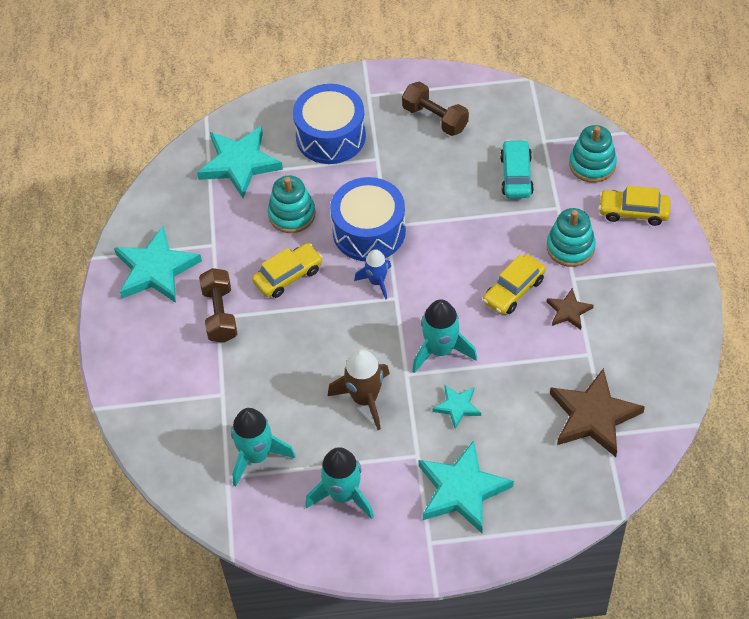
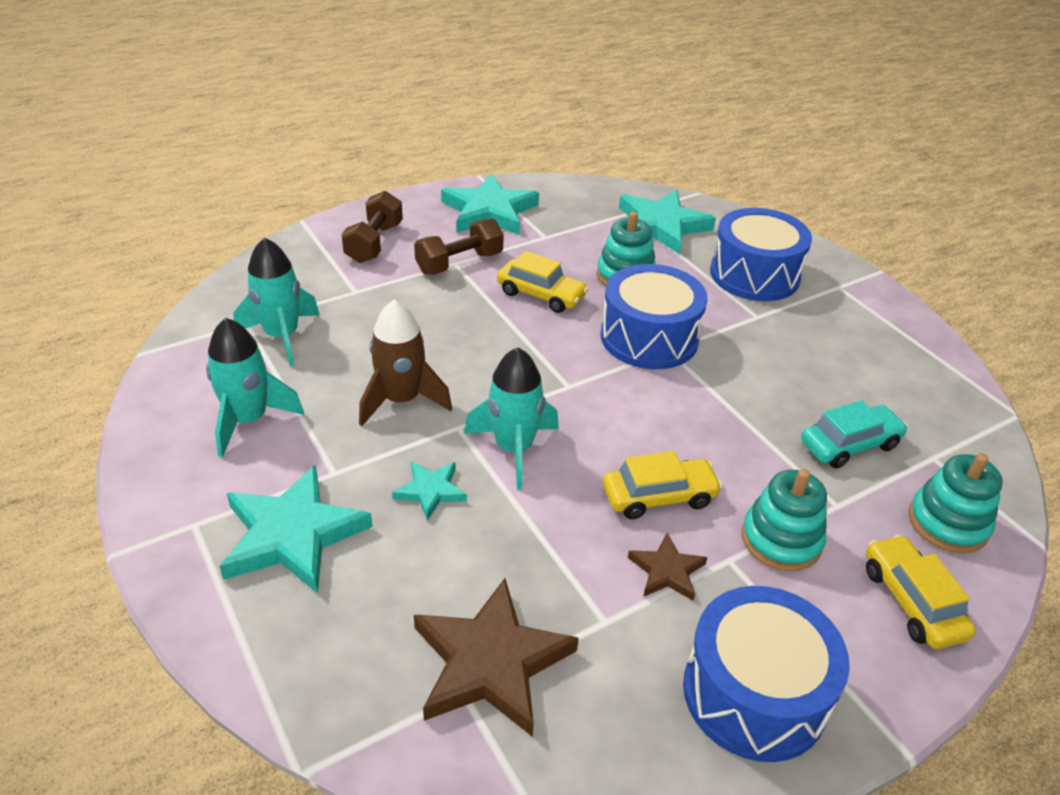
camera: 60 degrees right, 15 degrees down
blue rocket [354,249,391,300] -> none
brown dumbbell [402,82,469,136] -> brown dumbbell moved to [341,191,403,263]
yellow car [483,254,546,315] -> yellow car turned 150 degrees clockwise [603,451,722,519]
none -> blue drum [683,586,850,762]

